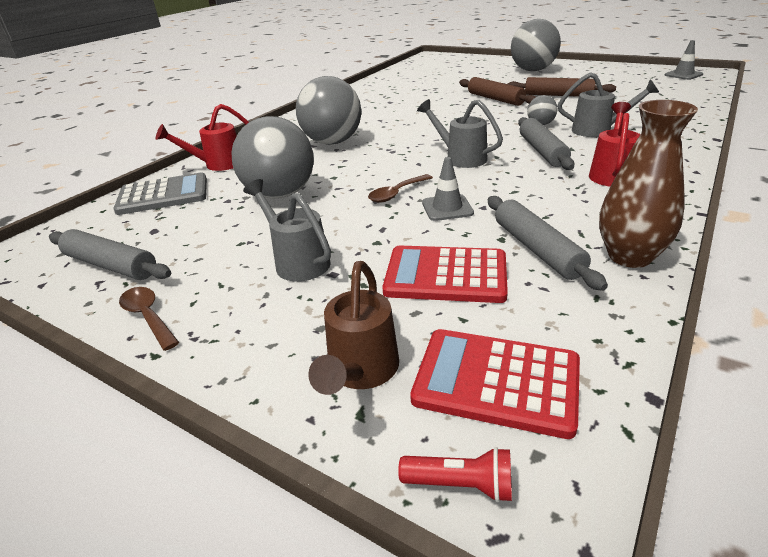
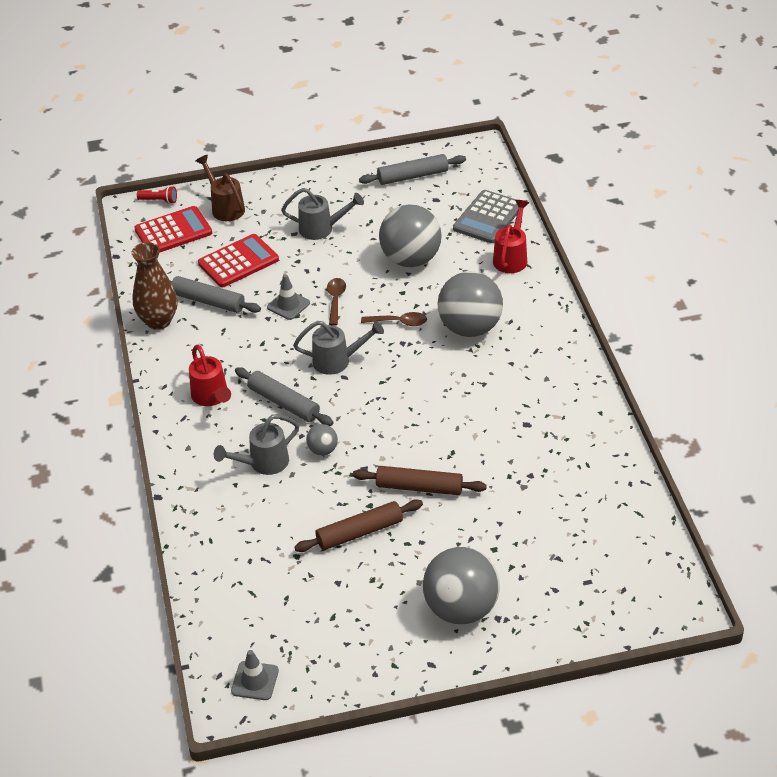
camera: 135 degrees right, 10 degrees up
brown spoon [119,287,179,351] -> brown spoon moved to [361,312,427,326]
red flashlight [398,447,512,502] -> red flashlight turned 135 degrees counterclockwise [137,186,177,204]

